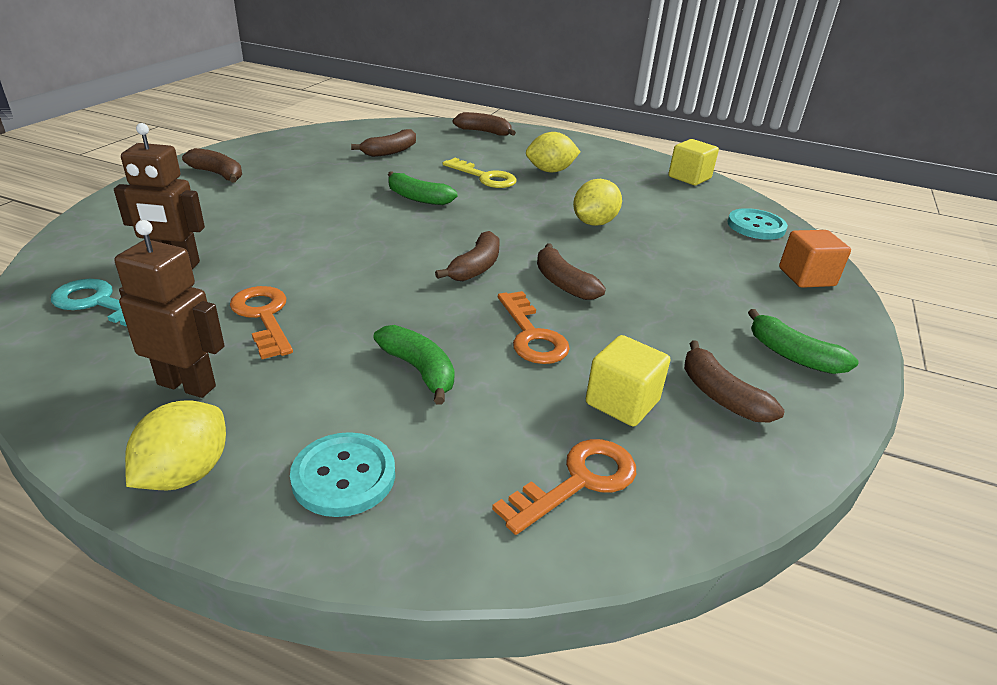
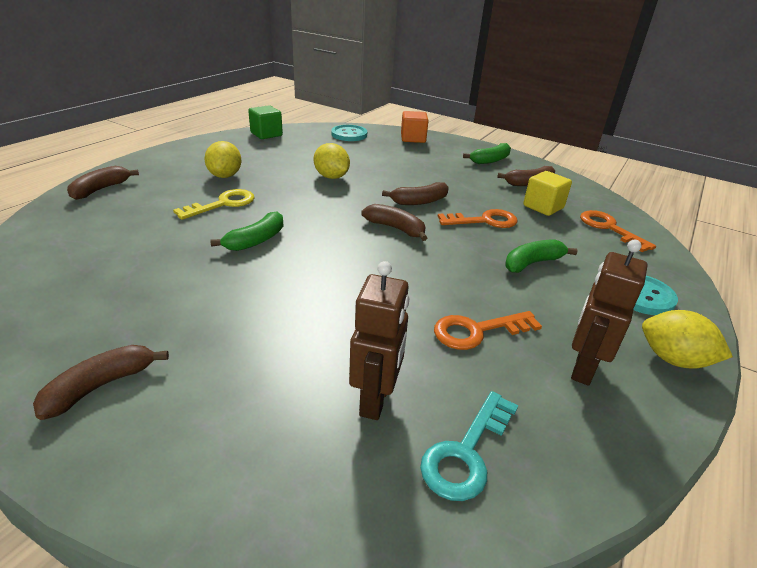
camera: 80 degrees left, 0 degrees up
brown banana [351,129,416,157] -> none
yellow cube [668,139,719,185] -> green cube [248,105,283,139]

